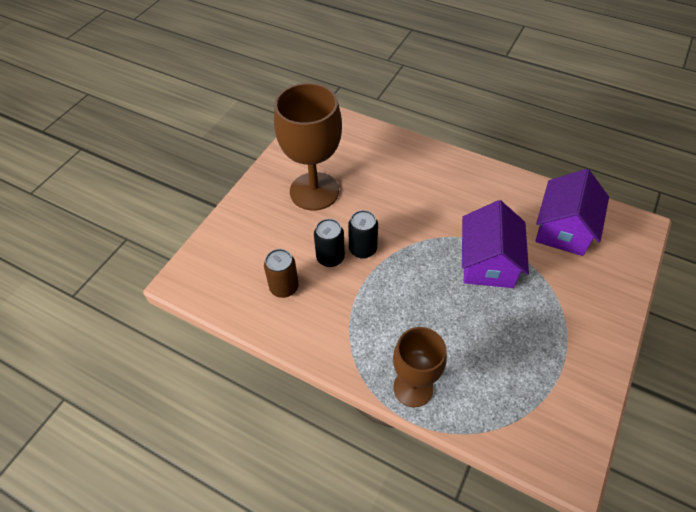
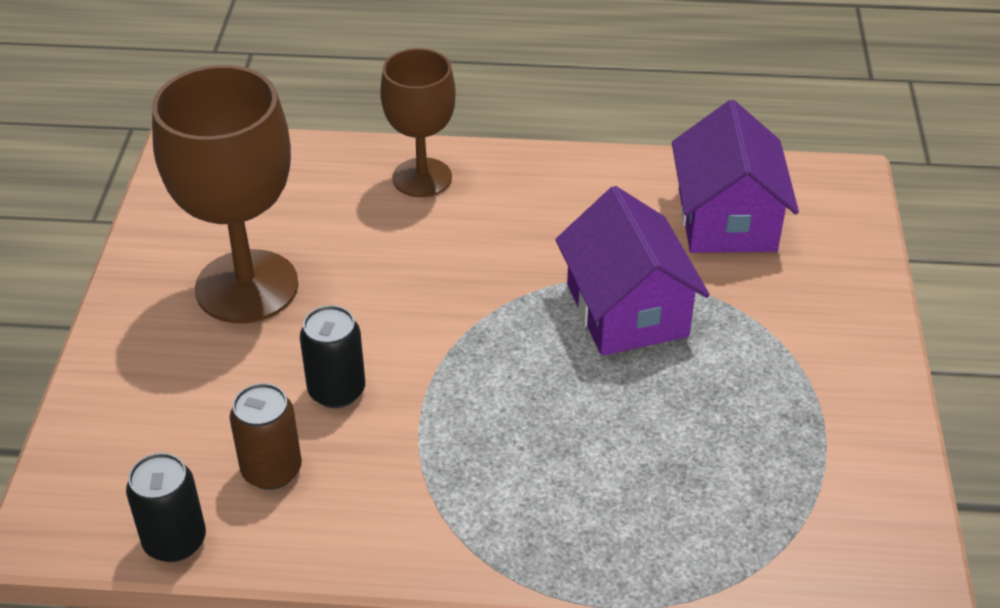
camera: 25 degrees left, 10 degrees down
black can [348,210,378,259] -> black can moved to [126,453,206,562]
brown goblet [393,327,447,407] -> brown goblet moved to [380,48,456,197]

